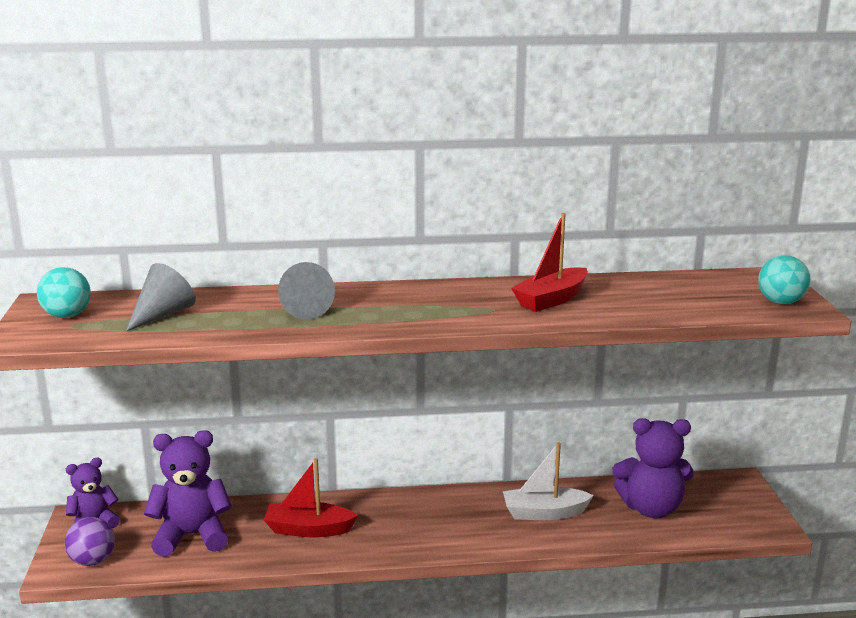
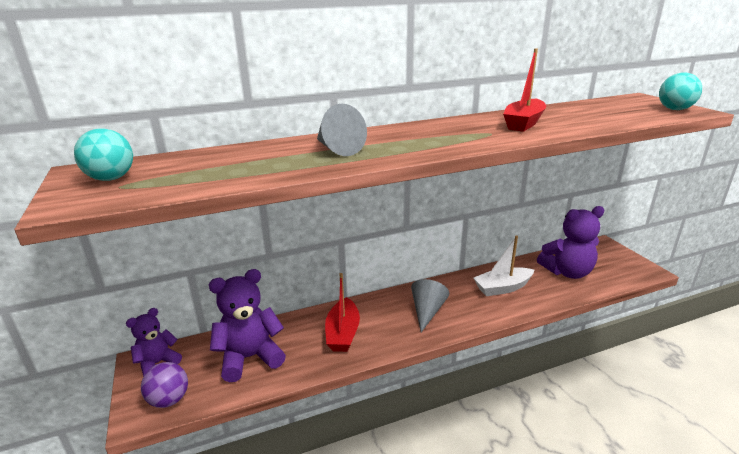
camera: 15 degrees left, 5 degrees up
grey cone [126,263,196,332] -> grey cone moved to [411,279,449,332]
red boat [264,458,358,537] -> red boat turned 75 degrees counterclockwise [325,273,360,352]

